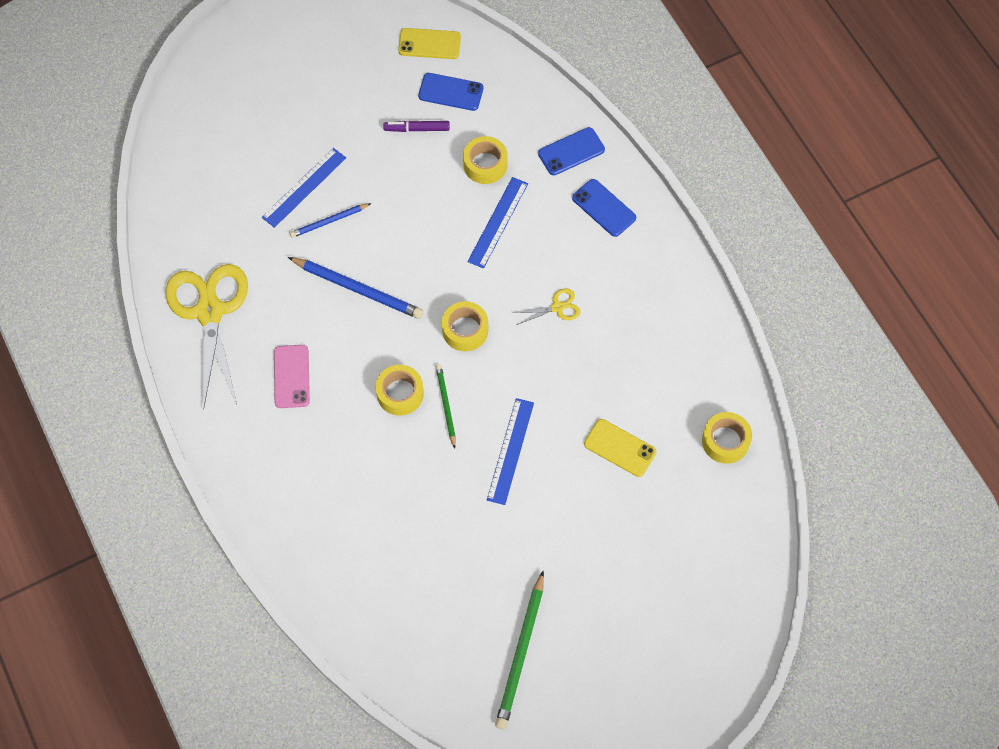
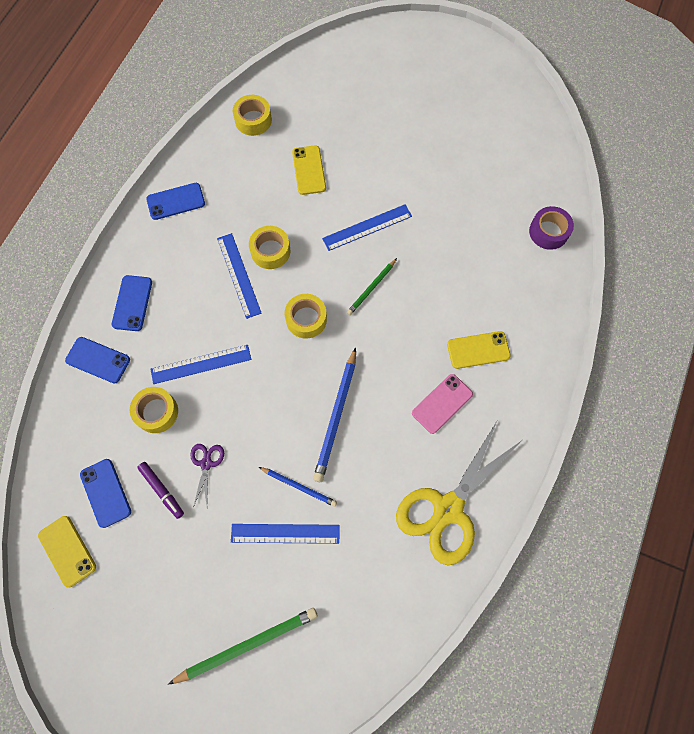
camera: 130 degrees left, 5 degrees up
blue pencil [288,257,423,319] -> blue pencil turned 150 degrees counterclockwise [313,347,356,482]
yellow tape [376,365,424,416] -> yellow tape moved to [249,226,290,269]
green pencil [495,570,544,729] -> green pencil moved to [168,608,318,684]
yellow scissors [512,289,581,325] -> blue ruler [217,233,262,319]
none -> blue phone [146,183,205,220]
none -> purple scissors [190,444,224,507]
none -> yellow phone [447,331,511,369]
none -> purple tape [529,206,574,250]

